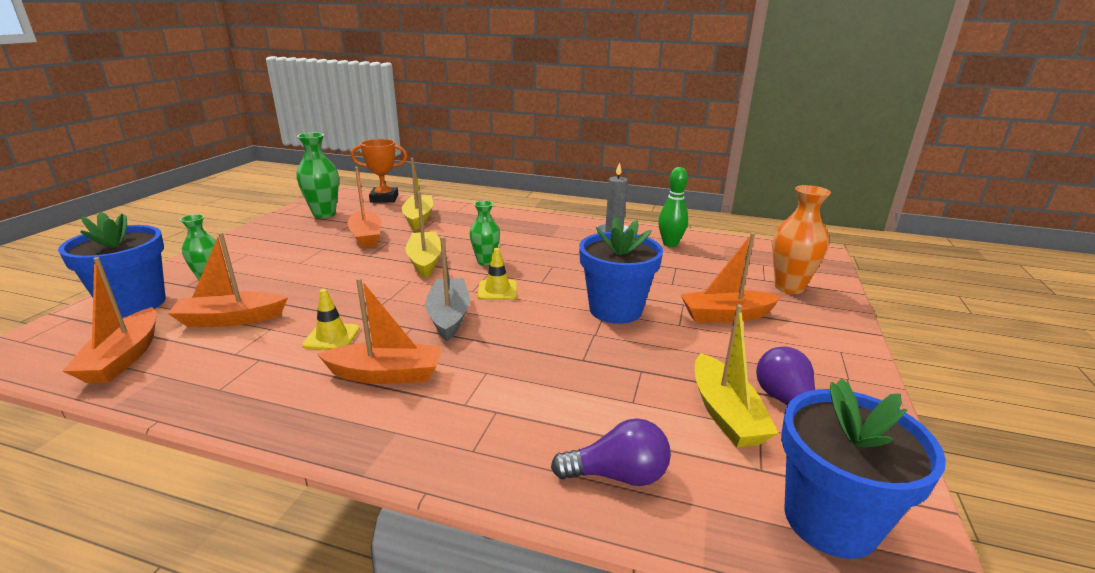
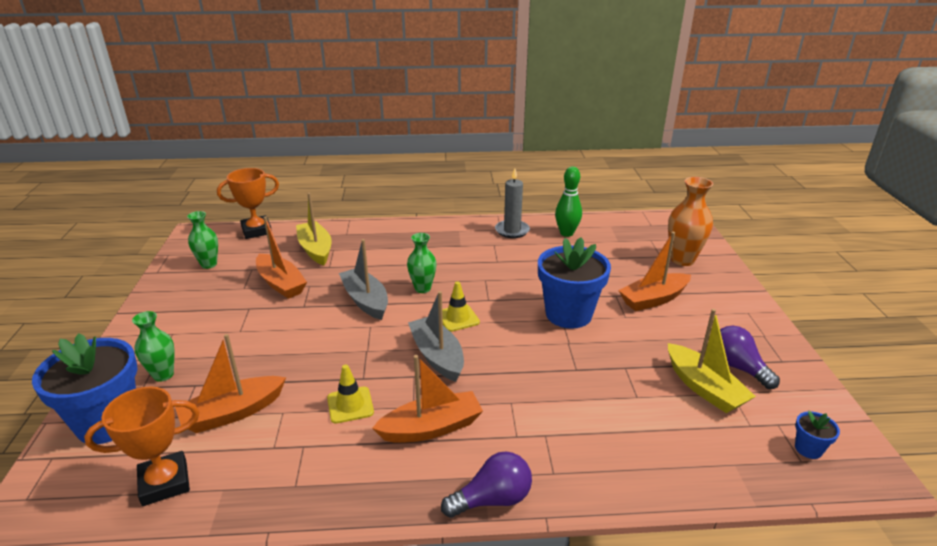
camera: 20 degrees left, 5 degrees up
orange boat [63,257,157,383] -> orange trophy [84,386,199,506]
green vase [297,133,339,218] -> green vase [187,211,218,269], size x0.65
yellow boat [405,191,441,278] -> grey boat [339,239,388,320]
purple light bulb [551,418,671,486] -> purple light bulb moved to [441,451,532,518]
blue flower pot [781,379,946,559] -> blue flower pot [795,411,840,459], size x0.43

